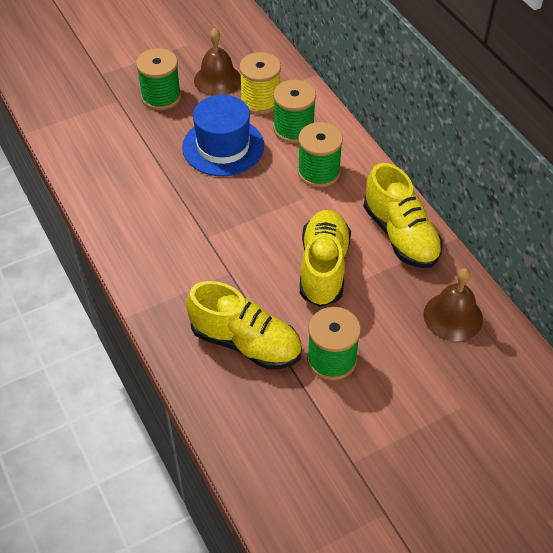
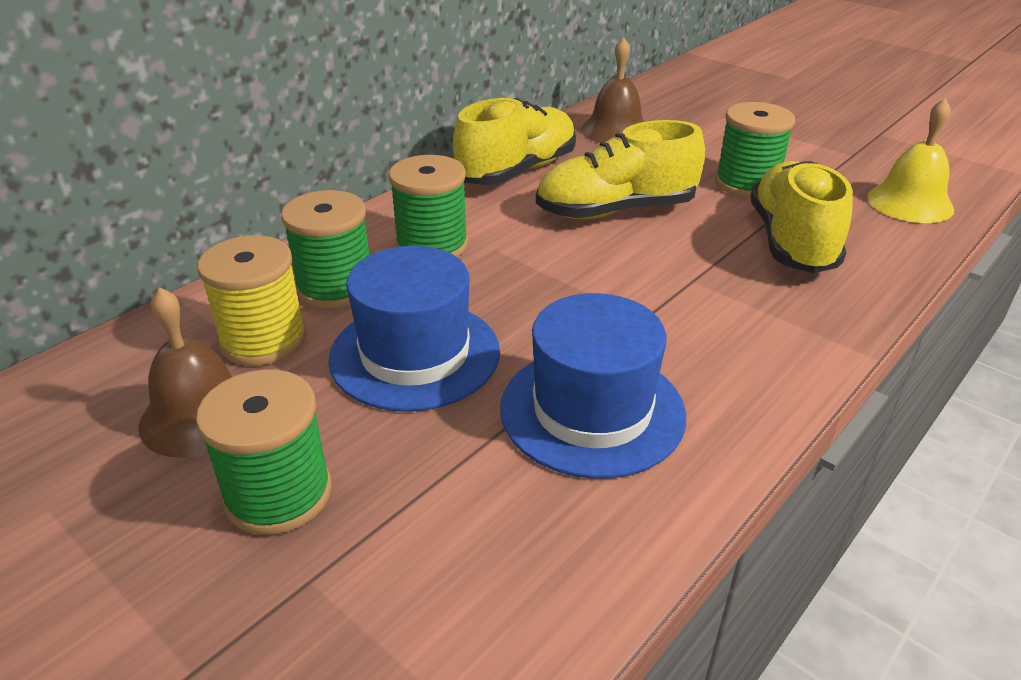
camera: 110 degrees left, 15 degrees down
none -> blue hat [500,293,686,479]
none -> yellow bell [867,98,954,223]

